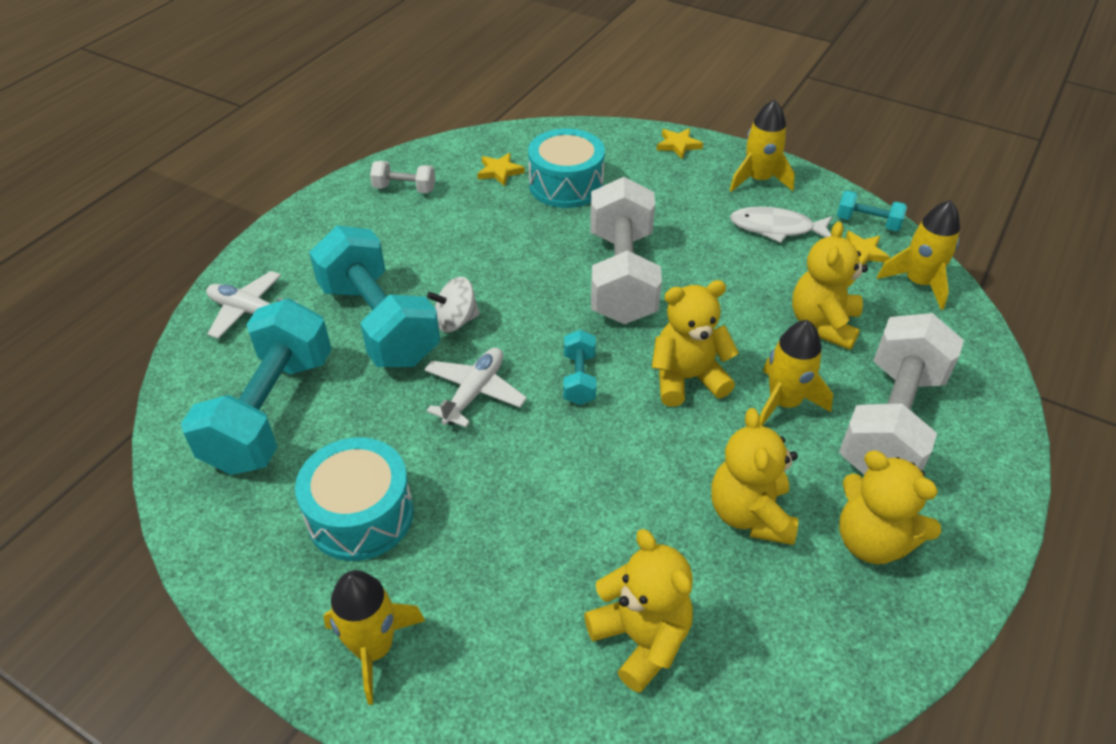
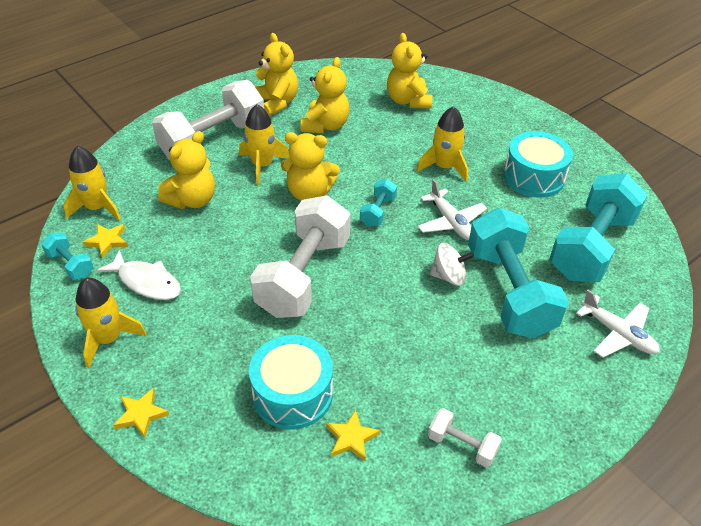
camera: 160 degrees left, 0 degrees up
yellow rocket [323,570,425,705] -> yellow rocket moved to [417,106,468,182]
white plane [424,348,527,428] -> white plane turned 75 degrees counterclockwise [417,179,487,240]

